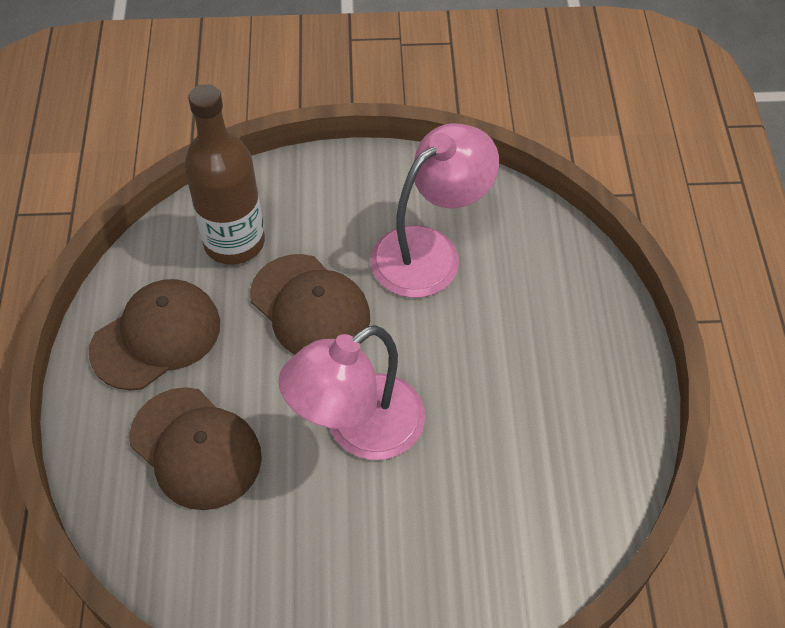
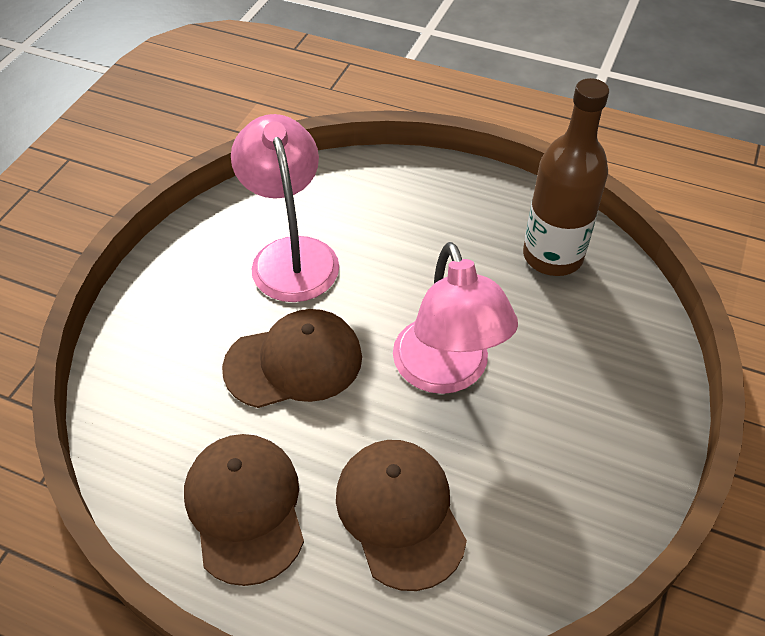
camera: 65 degrees left, 5 degrees down
brown cap [129,387,262,510] -> brown cap turned 90 degrees counterclockwise [336,440,467,591]
brown bottle [184,84,265,265] -> brown bottle moved to [523,78,609,276]

